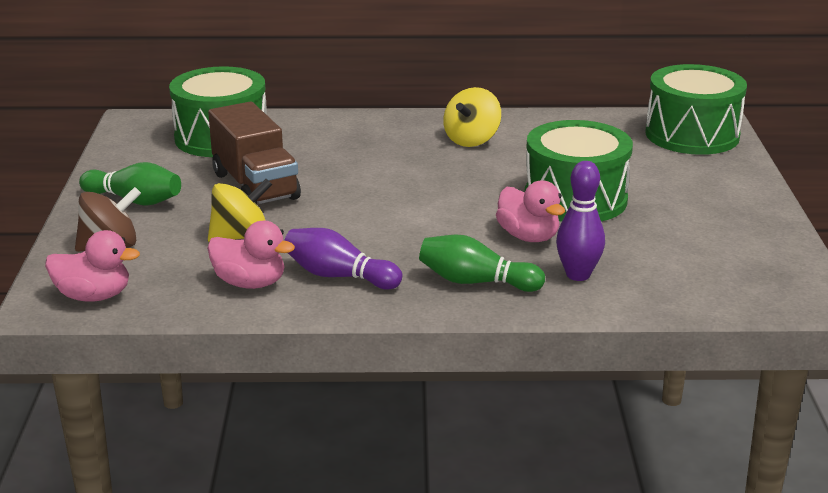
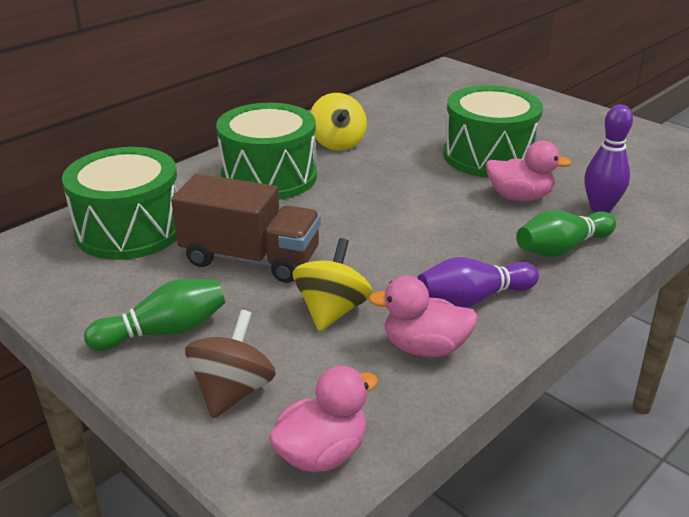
camera: 45 degrees left, 5 degrees up
pink duck [207,221,295,289] -> pink duck turned 150 degrees counterclockwise [368,276,478,357]
green drum [646,64,747,155] -> green drum moved to [216,103,317,200]

